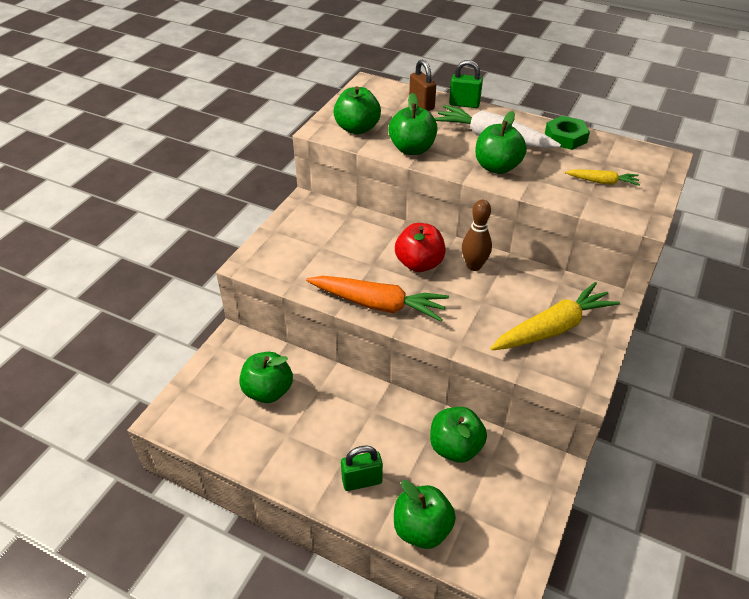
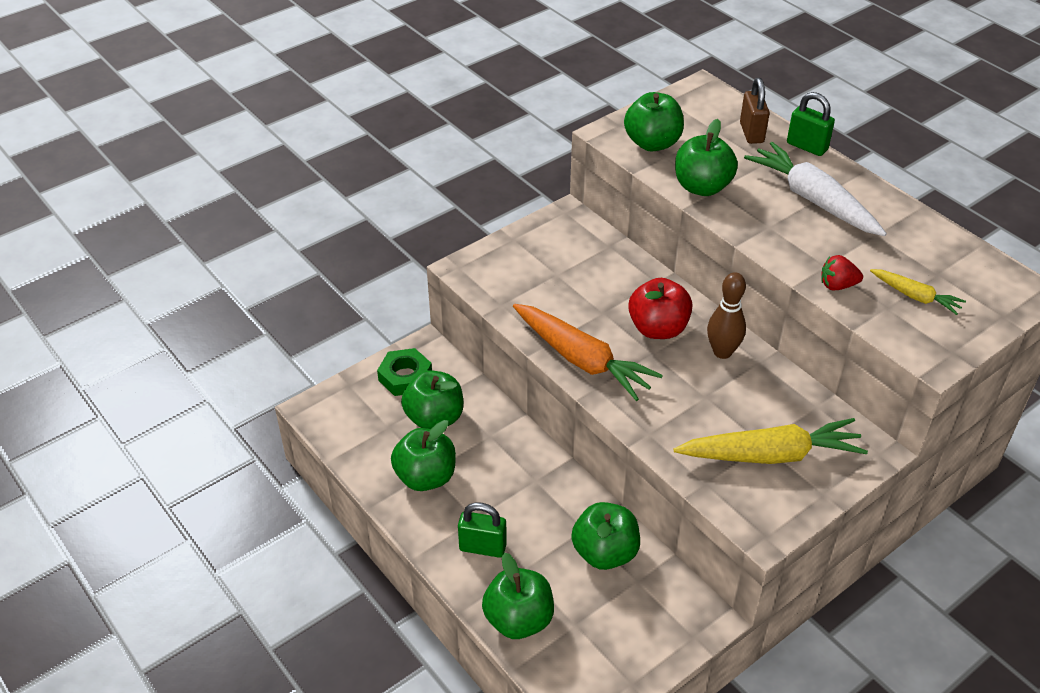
camera: 25 degrees right, 0 degrees up
green apple [475,111,527,174] -> green apple moved to [391,420,456,491]
green nut [545,116,590,150] -> green nut moved to [377,348,432,396]
none -> red strawberry [821,255,863,290]

